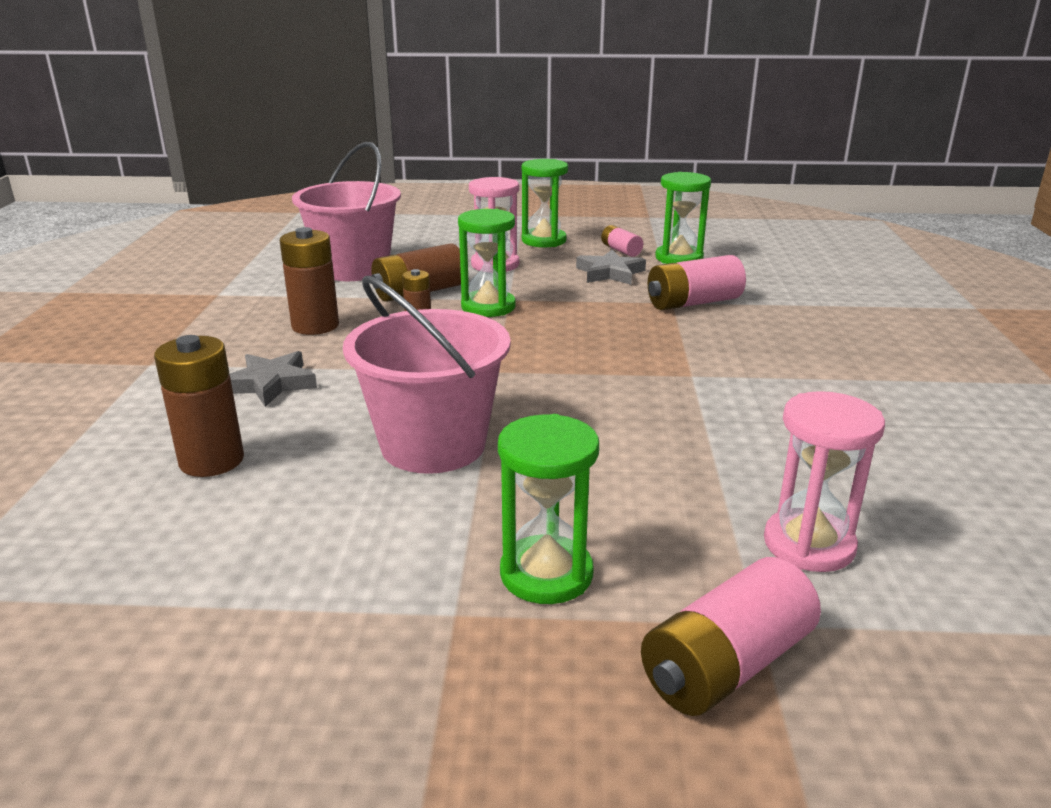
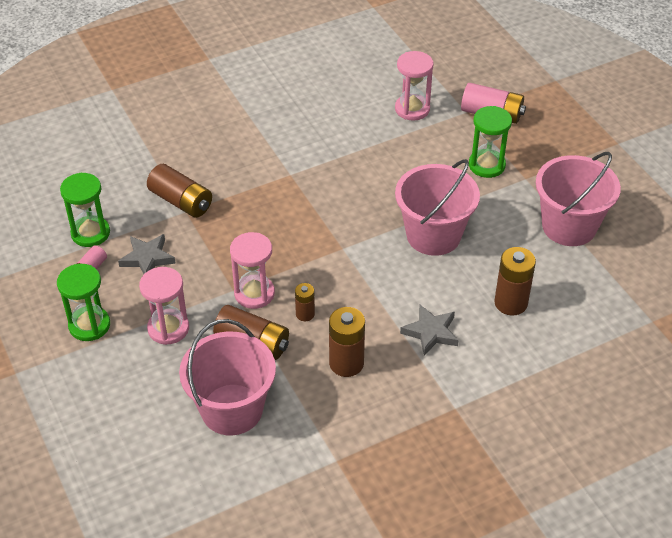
camera: 120 degrees left, 20 degrees up
green hourglass [458,209,516,317] -> pink hourglass [230,232,275,309]
pink battery [648,255,746,310] -> brown battery [147,164,212,218]
none -> pink bucket [536,152,621,246]

